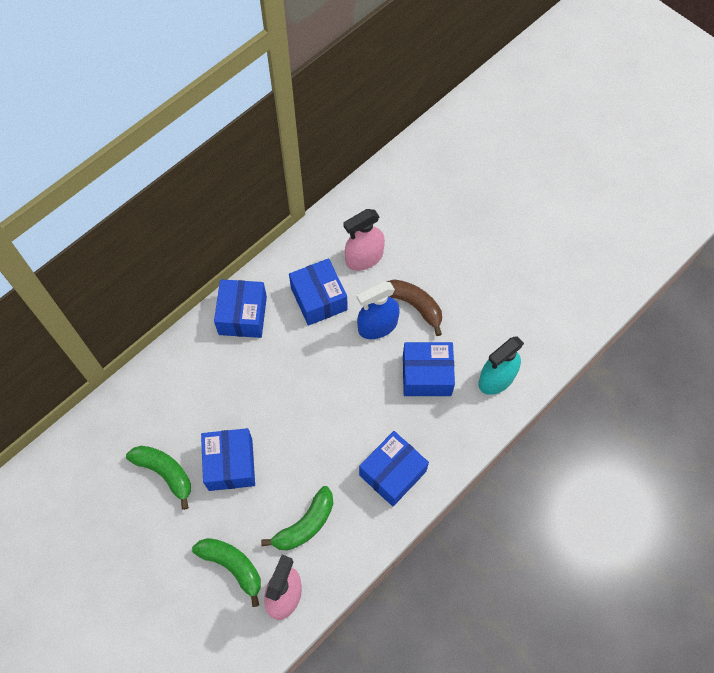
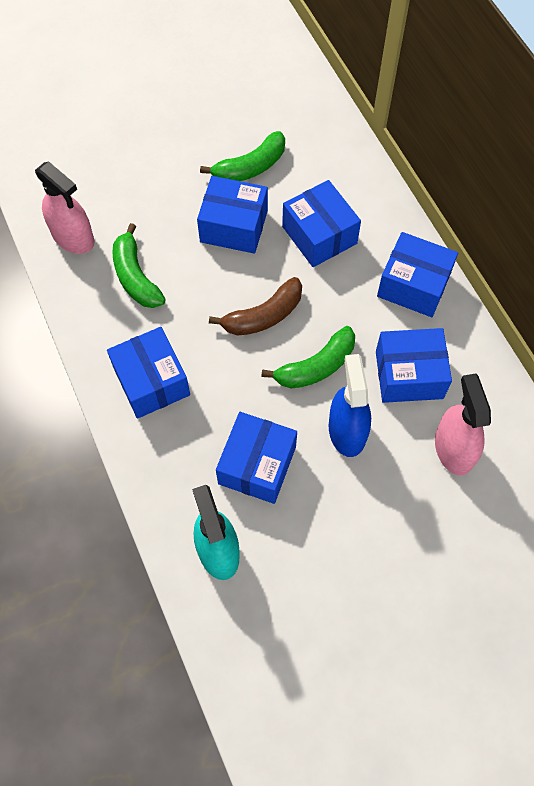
camera: 110 degrees right, 0 degrees up
green banana [192,538,261,607] -> green banana moved to [261,326,355,389]
brown banana [386,279,442,336] -> brown banana moved to [209,277,302,336]
none -> blue box [282,180,361,267]

